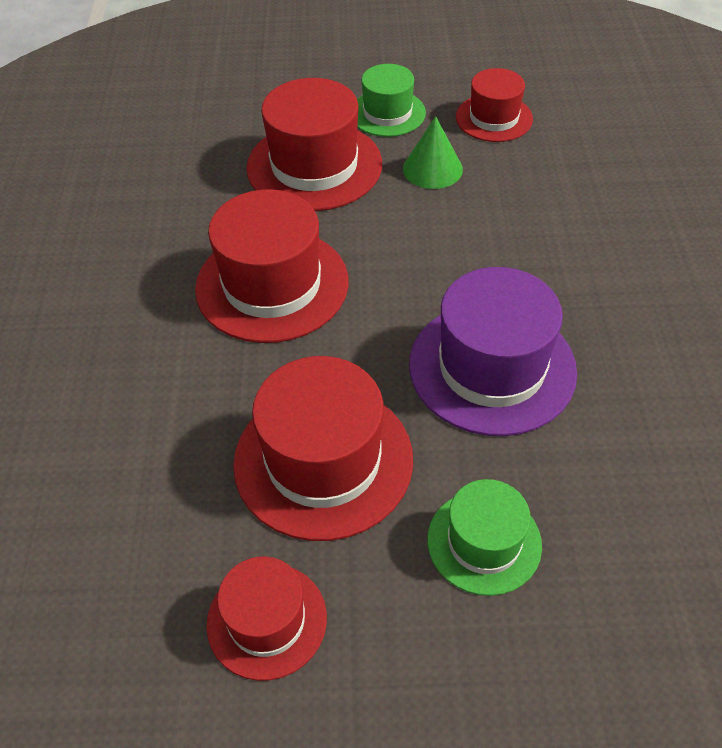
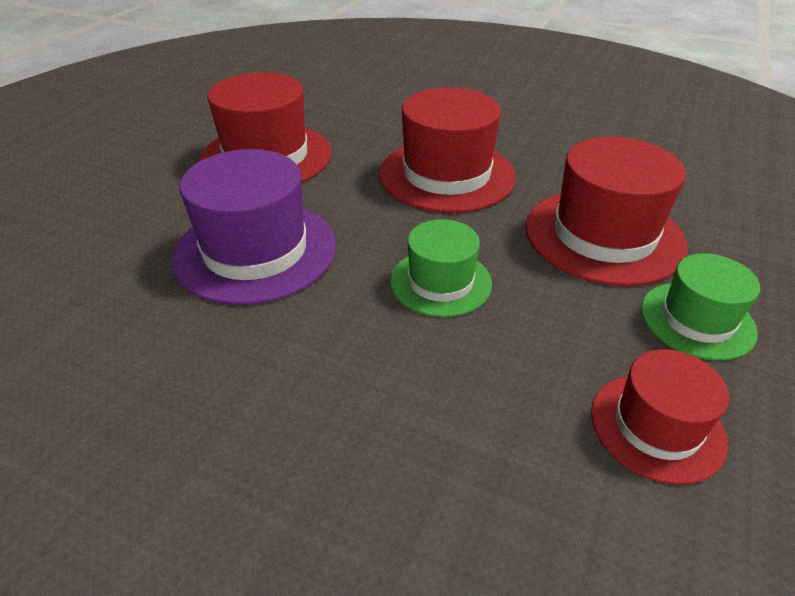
camera: 115 degrees right, 10 degrees down
red hat [206,556,327,681] -> none
green cone [403,116,463,189] -> none
green hat [427,479,542,596] -> green hat moved to [390,219,492,317]

